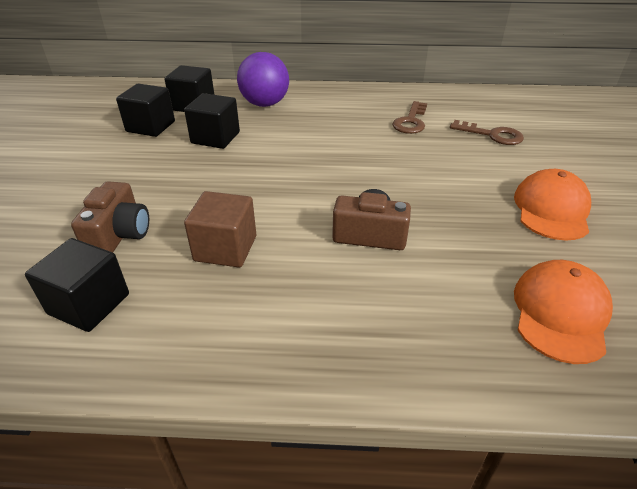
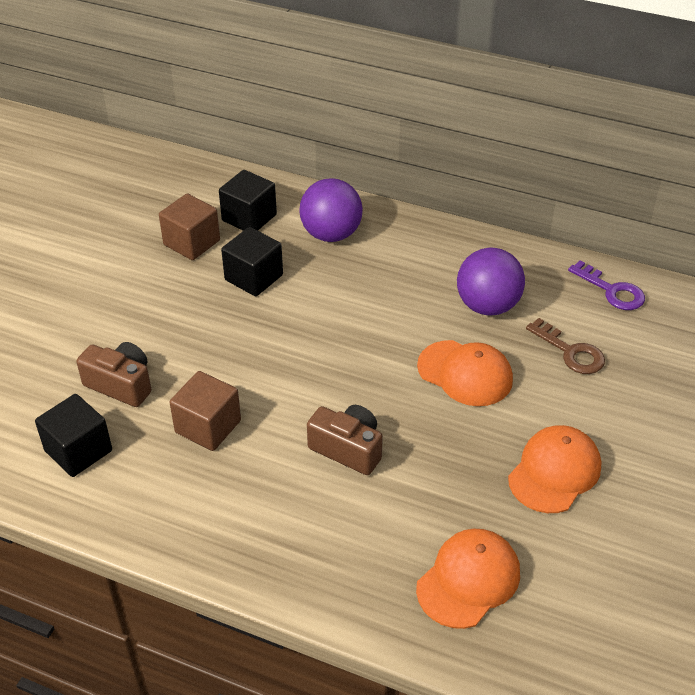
camera: 20 degrees right, 5 degrees up
brown camera [71,181,149,252] -> brown camera turned 90 degrees counterclockwise [76,342,151,407]
black cube [116,84,175,137] -> brown cube [159,193,220,260]
brown key [392,101,427,134] -> purple ball [457,248,525,316]
none -> orange cap [417,340,513,406]
none -> purple key [568,260,645,310]

